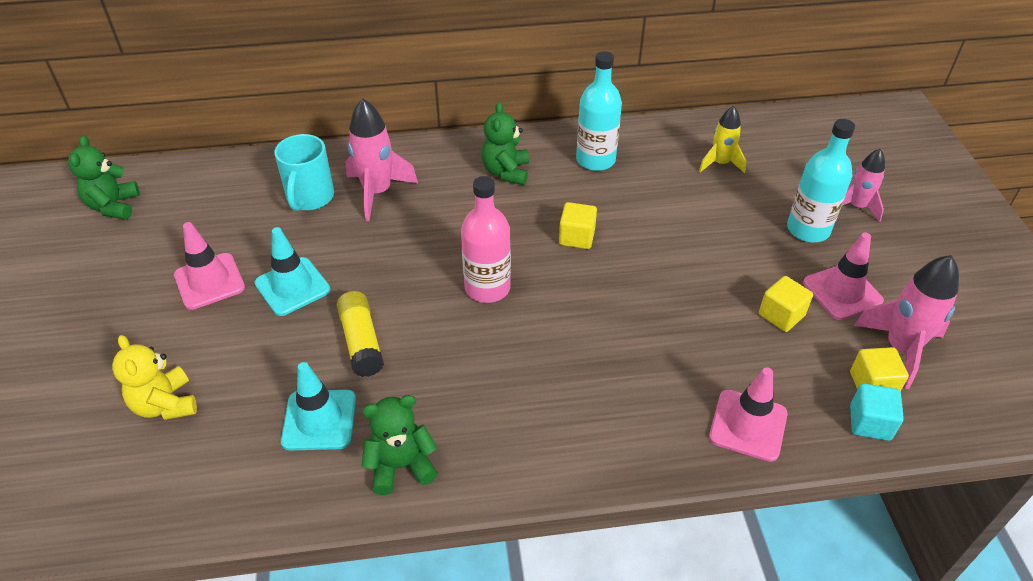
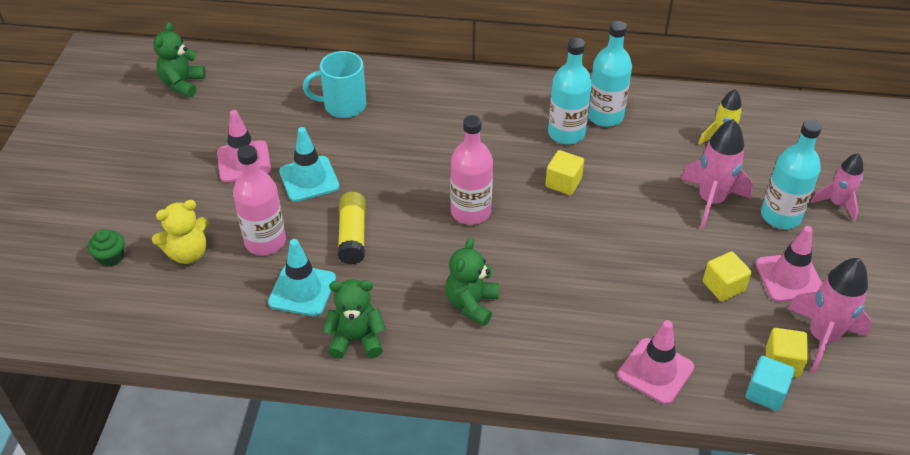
camera: 15 degrees right, 0 degrees up
yellow teddy bear [112,335,197,420] -> yellow teddy bear turned 105 degrees counterclockwise [152,200,209,264]
turquoise mug [275,134,334,211] -> turquoise mug turned 60 degrees clockwise [303,51,366,118]
pink rocket [346,98,418,221] -> pink rocket moved to [681,119,753,230]
green teddy bear [481,102,529,185] -> green teddy bear moved to [445,238,499,326]
none -> green cupcake [88,229,124,267]
none -> pink bottle [233,145,286,255]
none -> turquoise bottle [548,38,592,144]

